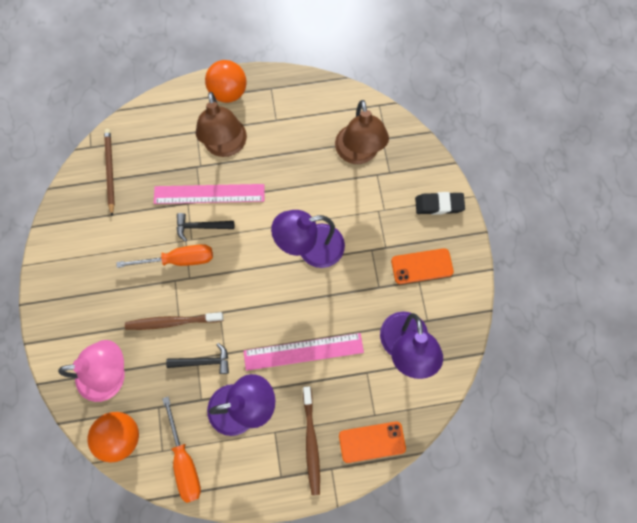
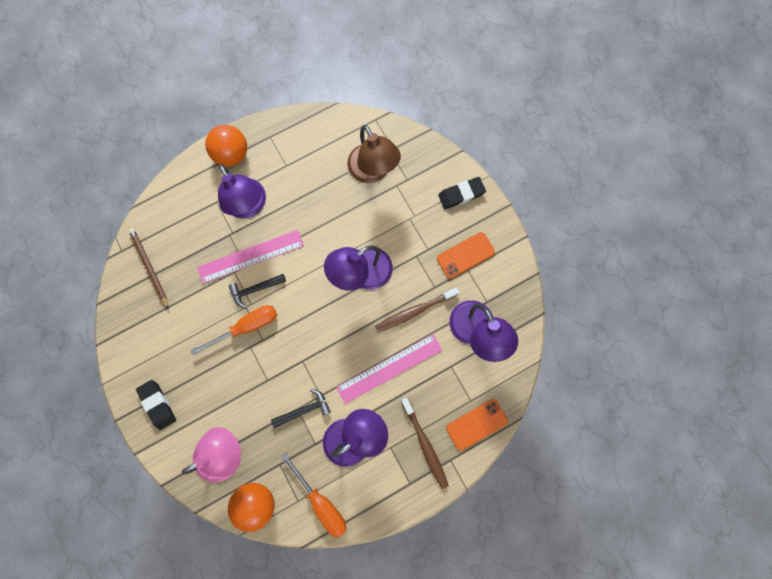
camera: 20 degrees left, 5 degrees up
brown toothbrush [125,312,223,330] -> brown toothbrush moved to [375,287,460,332]
brown lamp [196,92,247,157] -> purple lamp [218,164,266,219]
none -> black eraser [136,380,176,430]

